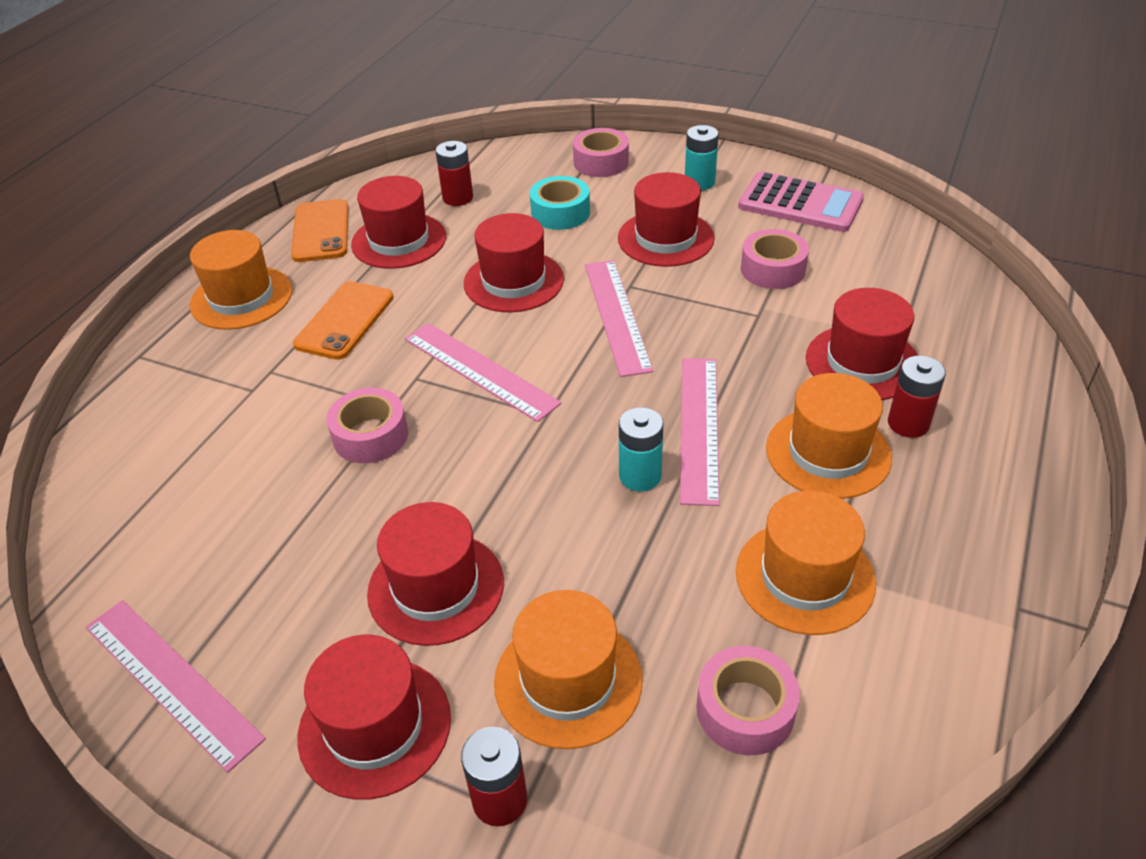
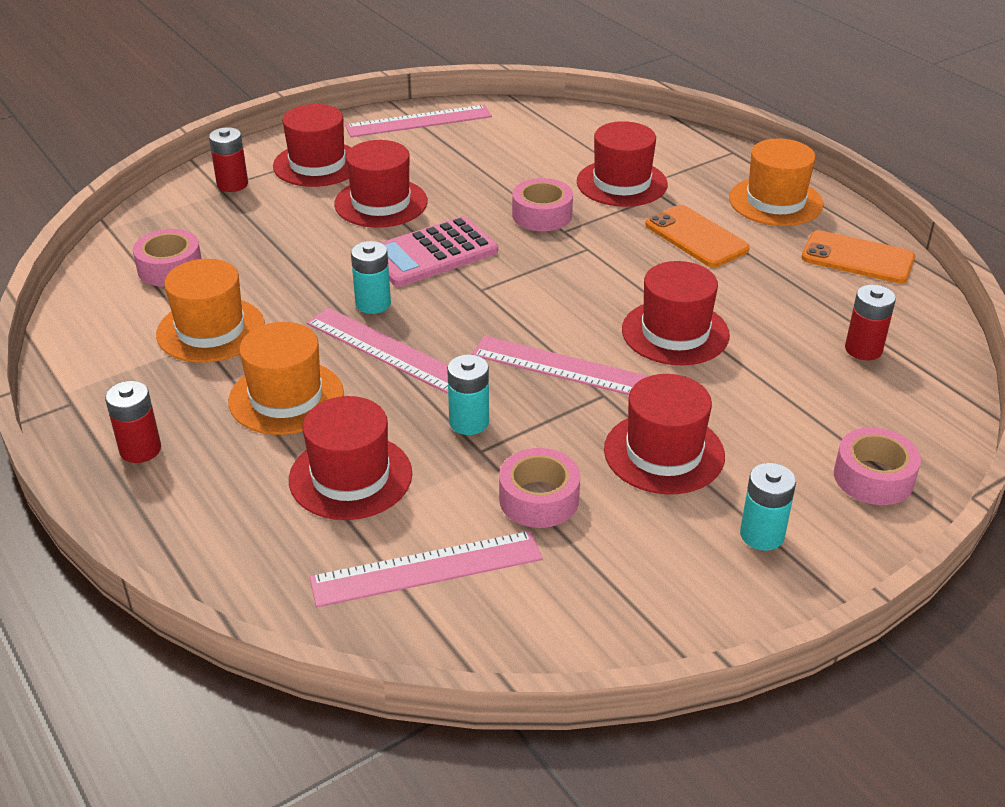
camera: 120 degrees right, 5 degrees down
red hat [351,176,446,269] -> red hat moved to [577,121,668,207]
pink ruler [405,323,562,422] -> pink ruler moved to [309,531,542,607]
orange hat [494,590,643,749] -> none
turquoise tape [530,176,590,230] -> none
pink calculator [738,171,864,232] -> pink calculator moved to [381,216,498,287]
red battery [888,356,946,438] -> red battery moved to [105,381,161,463]
none -> turquoise battery [447,354,489,435]

